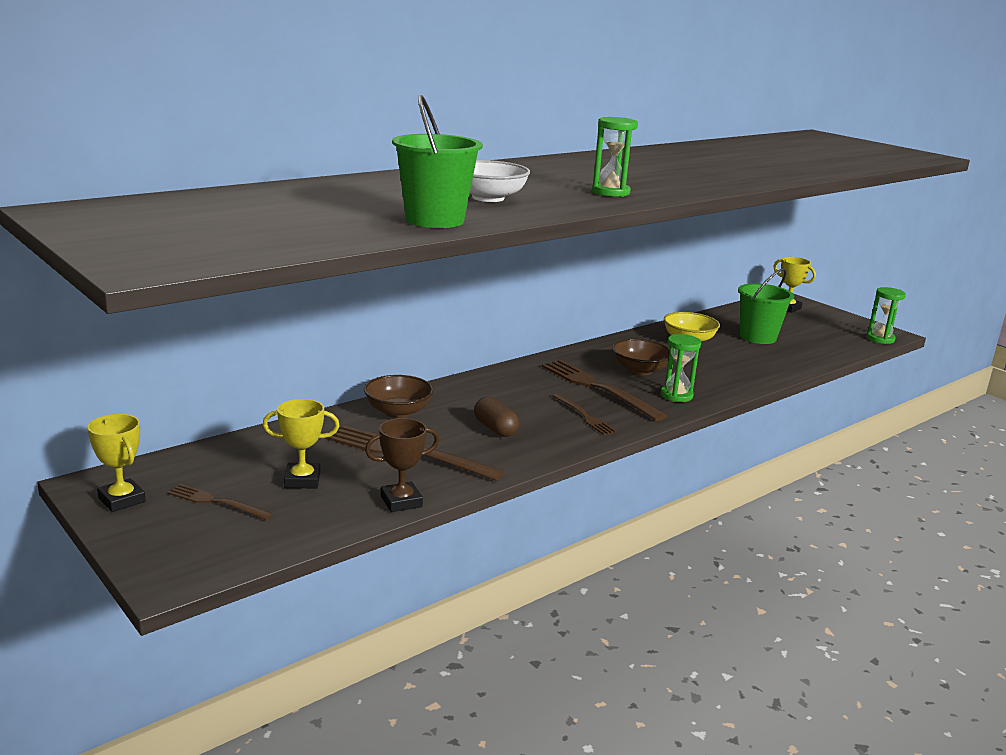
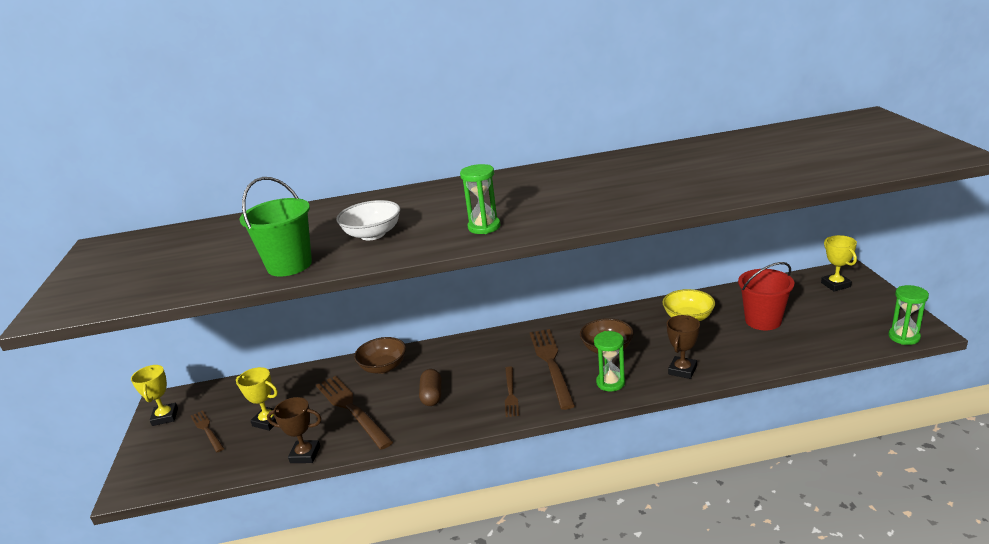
camera: 35 degrees right, 5 degrees up
green bucket [738,268,794,344] -> red bucket [738,262,794,330]
none -> brown trophy [667,315,700,379]

